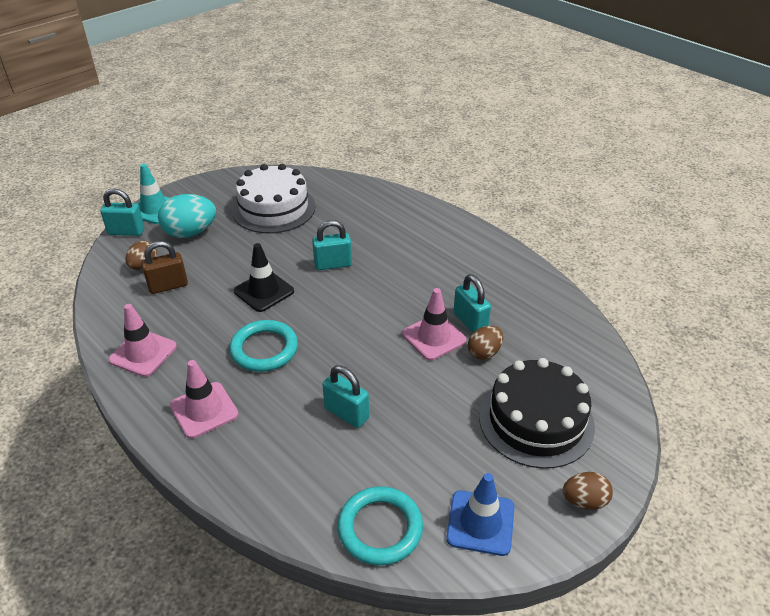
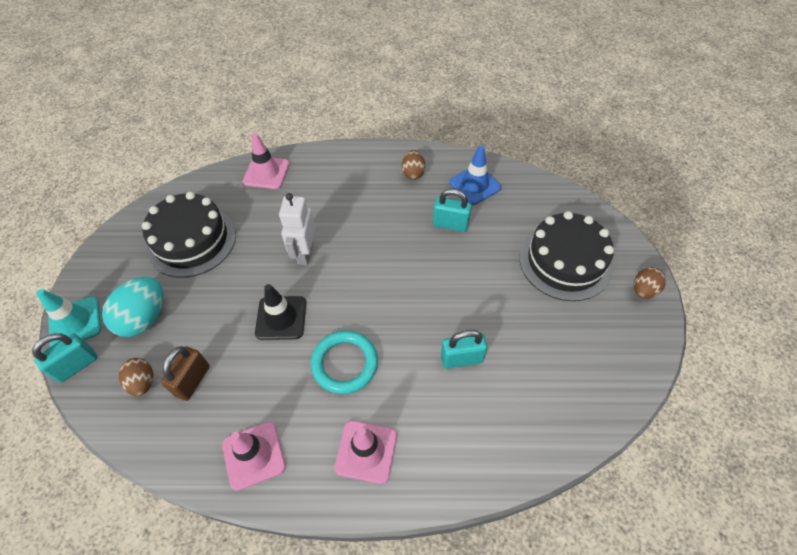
camera: 45 degrees left, 15 degrees up
white cake [232,164,315,233] -> black cake [142,192,236,278]
turquoise padlock [312,220,352,270] -> white robot [279,193,315,265]
turquoise ring [338,486,423,566] -> none
pink traffic cone [402,288,466,361] -> pink traffic cone moved to [243,133,290,189]
blue traffic cone [446,473,514,556] -> blue traffic cone moved to [449,145,502,205]
brown egg [468,326,503,360] -> brown egg moved to [402,150,425,180]

